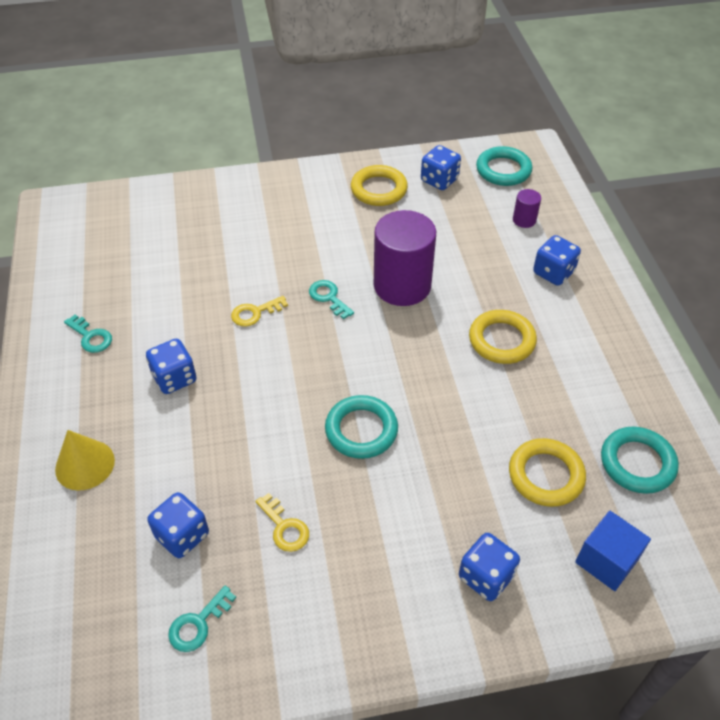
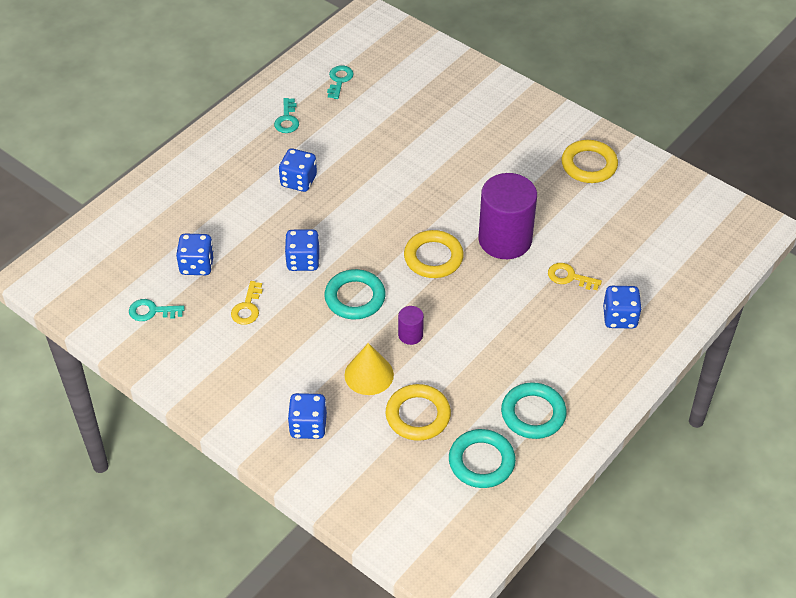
camera: 50 degrees right, 0 degrees up
yellow cone [55,430,115,491] -> yellow cone moved to [345,343,394,395]
yellow key [231,296,288,327] -> yellow key moved to [548,263,602,290]
turquoise key [309,280,354,319] -> turquoise key moved to [327,65,354,99]
blue dice [421,145,461,190] -> blue dice moved to [285,229,320,271]
yellow ring [469,310,537,364] -> yellow ring moved to [404,230,464,278]
turquoise ring [476,146,532,186] -> turquoise ring moved to [501,382,567,439]
purple cylinder [513,189,541,228] -> purple cylinder moved to [398,306,424,345]
blue cube [575,511,651,591] -> none

